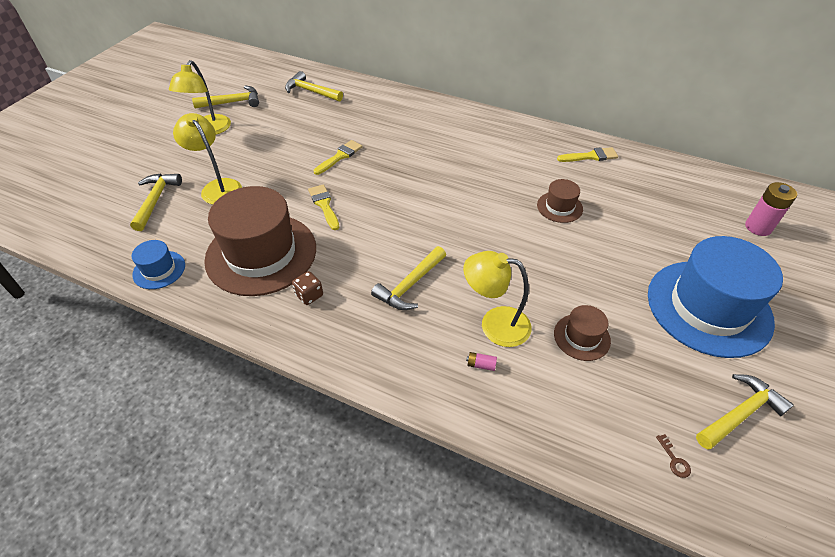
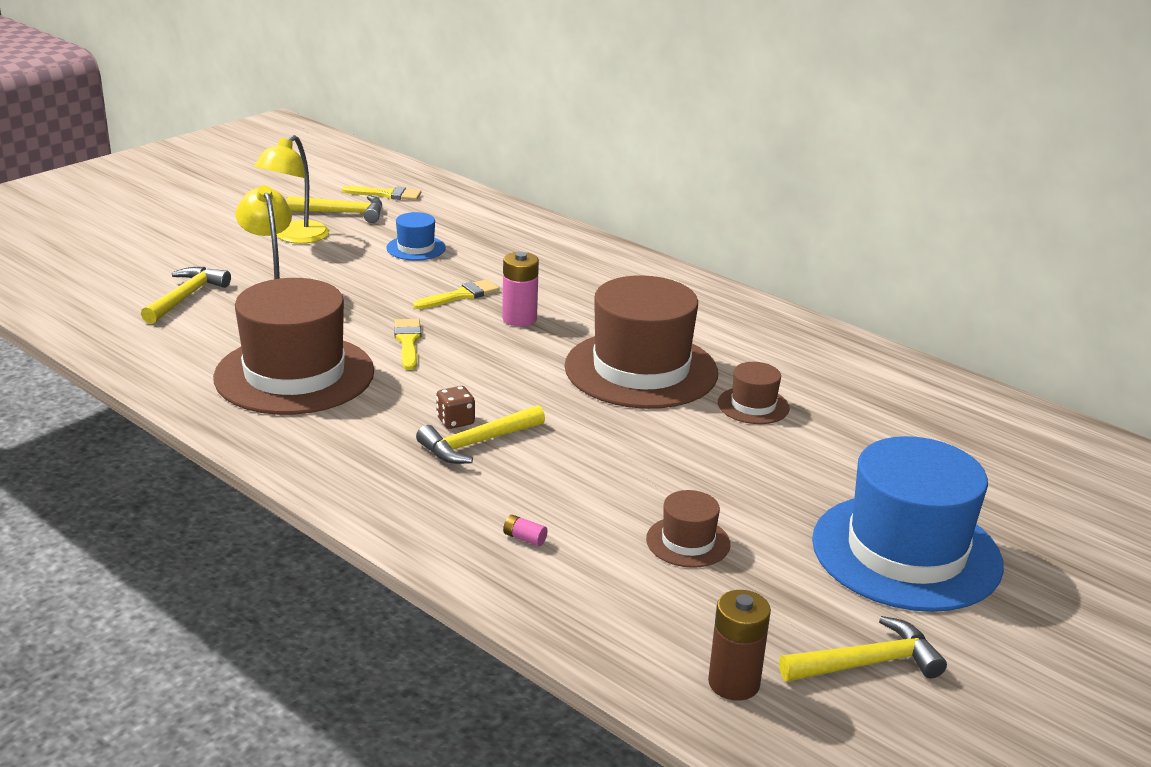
camera: 15 degrees right, 20 degrees down
blue hat [131,240,185,289] -> blue hat moved to [386,212,446,261]
yellow hammer [285,71,343,102] -> none
brown dice [292,271,323,305] -> brown dice moved to [436,386,475,429]
yellow lamp [463,251,532,347] -> none
yellow brush [557,147,618,162] -> yellow brush moved to [342,186,421,201]
brown key [656,434,691,478] -> brown battery [708,590,771,701]
pink battery [745,182,797,236] -> pink battery moved to [502,252,539,327]
none -> brown hat [565,275,718,409]

